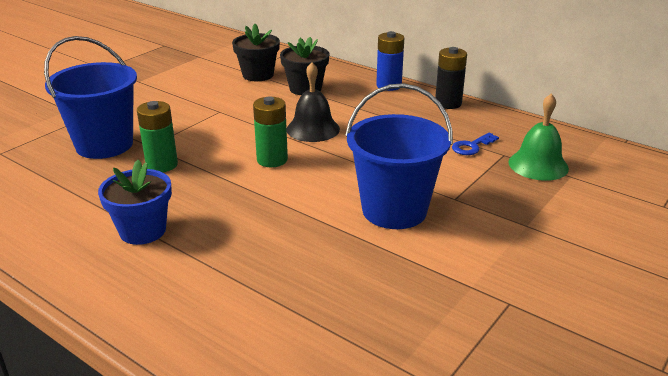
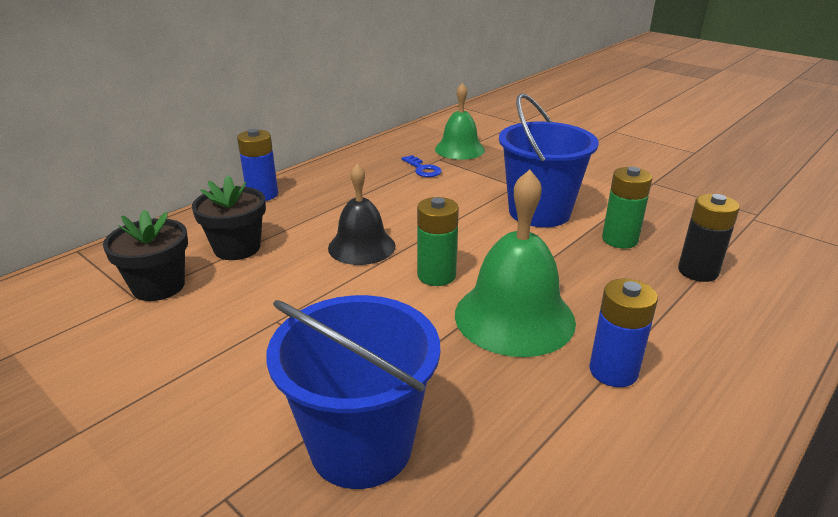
camera: 85 degrees left, 0 degrees up
blue flower pot [98,160,172,245] -> blue battery [589,278,658,387]
green battery [137,101,178,172] -> green battery moved to [602,167,652,249]
black battery [435,47,467,109] -> black battery moved to [678,194,740,282]
none -> green bell [455,169,576,357]

